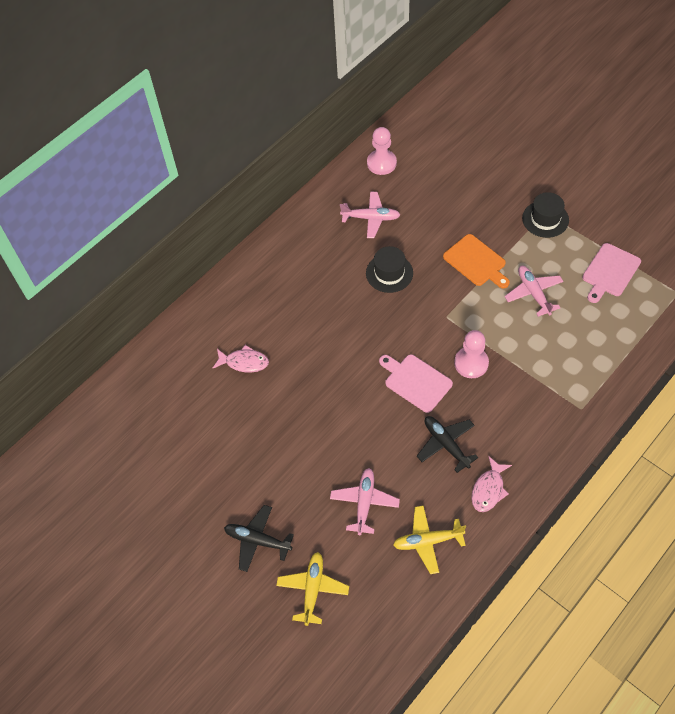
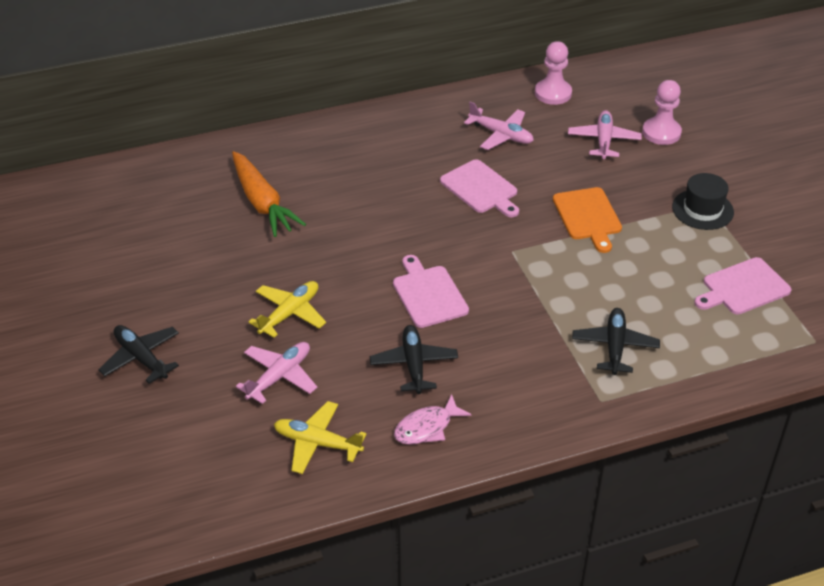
camera: 25 degrees right, 15 degrees down
pink fish [213,345,269,373] -> orange carrot [232,151,306,237]
yellow plane [276,552,349,626] -> yellow plane moved to [248,281,326,338]
black hat [366,246,413,293] -> pink cutting board [440,159,519,217]
pink pawn [454,330,489,378] -> pink pawn moved to [642,80,682,145]
pink plane [504,266,563,317] -> pink plane moved to [568,110,642,159]
none -> black plane [572,308,660,375]

